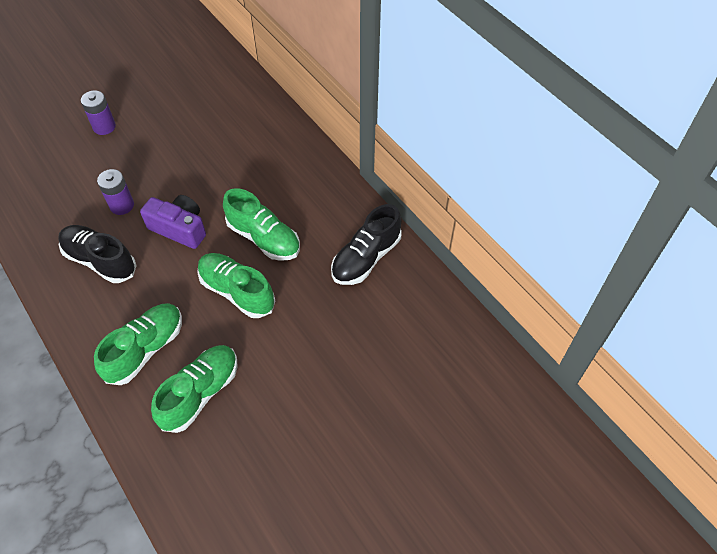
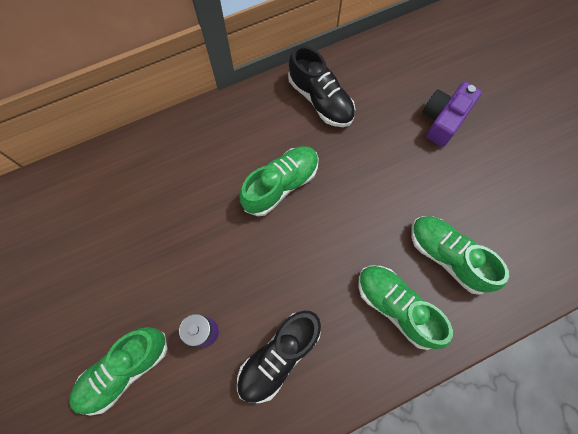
camera: 80 degrees left, 15 degrees up
purple battery [81,90,116,135] -> none
purple camera [140,195,206,249] -> purple camera moved to [422,82,482,147]
green shoe [197,253,275,318] -> green shoe moved to [69,327,167,416]

